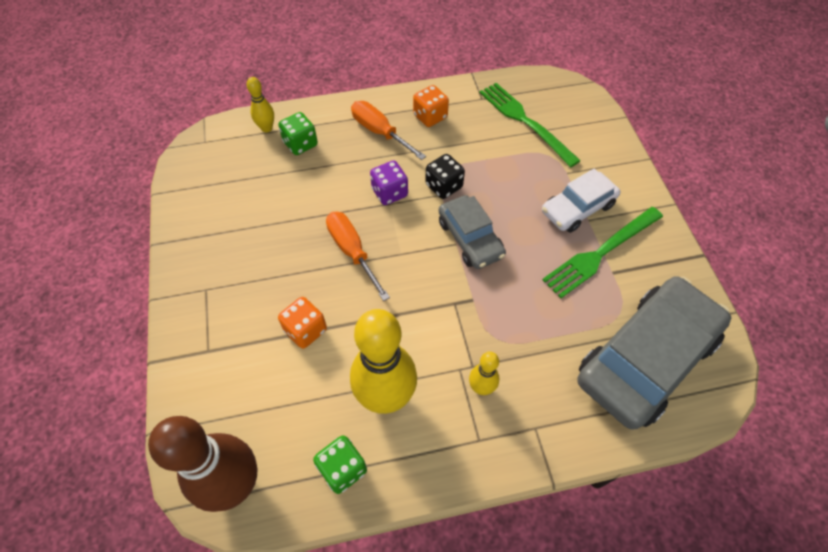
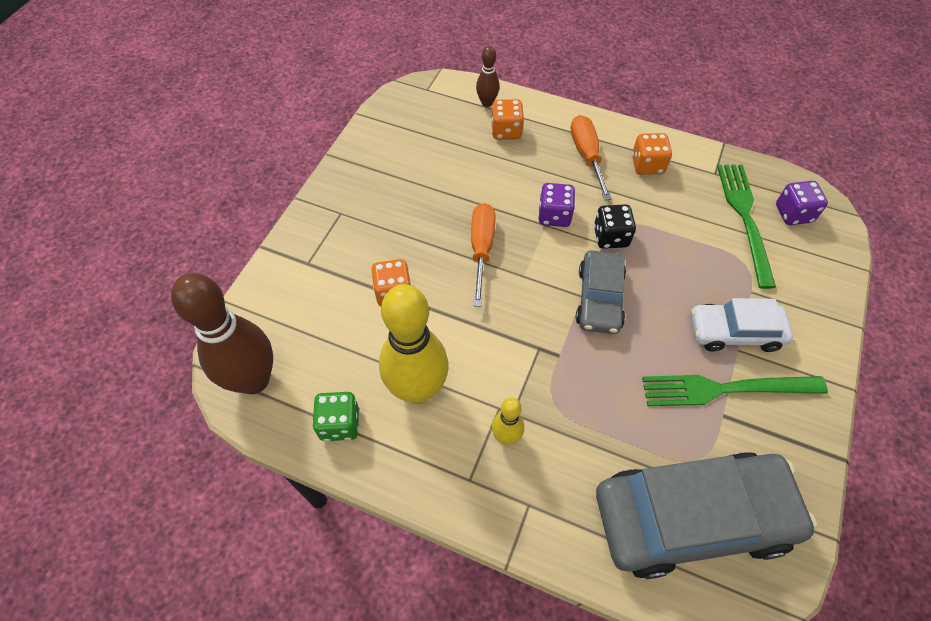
camera: 35 degrees right, 0 degrees up
yellow bowling pin [247,77,274,133] -> brown bowling pin [476,46,499,107]
green dice [278,112,318,155] -> orange dice [491,99,524,140]
none -> purple dice [776,181,828,225]

